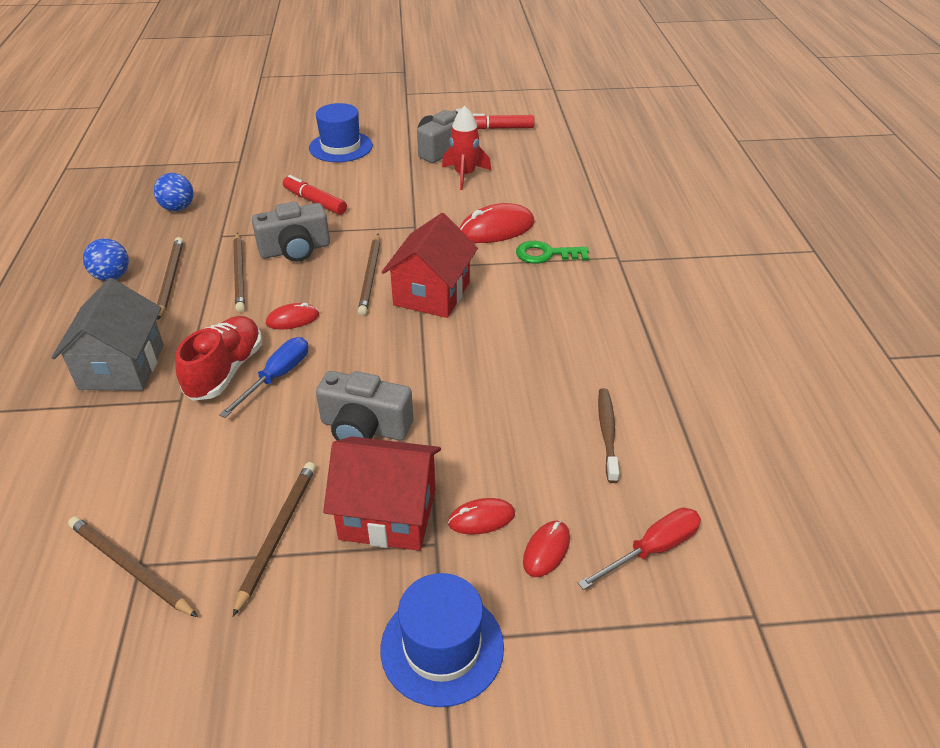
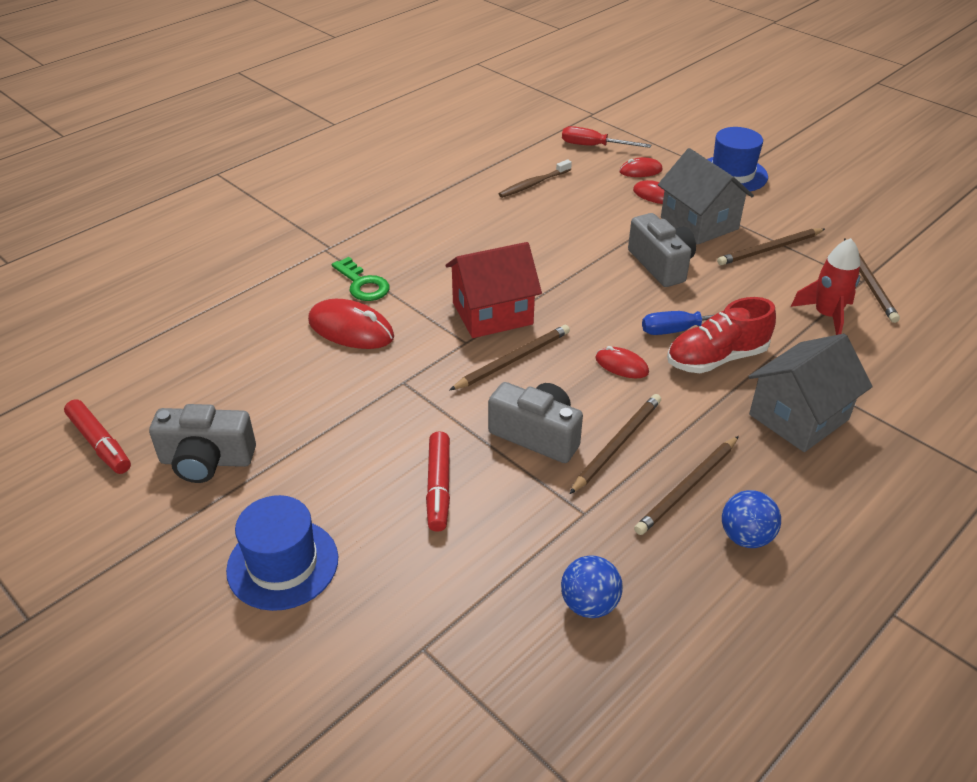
camera: 130 degrees left, 0 degrees up
red house [323,436,441,551] -> grey house [658,148,754,245]
red rocket [442,106,491,190] -> red rocket moved to [791,238,860,335]

